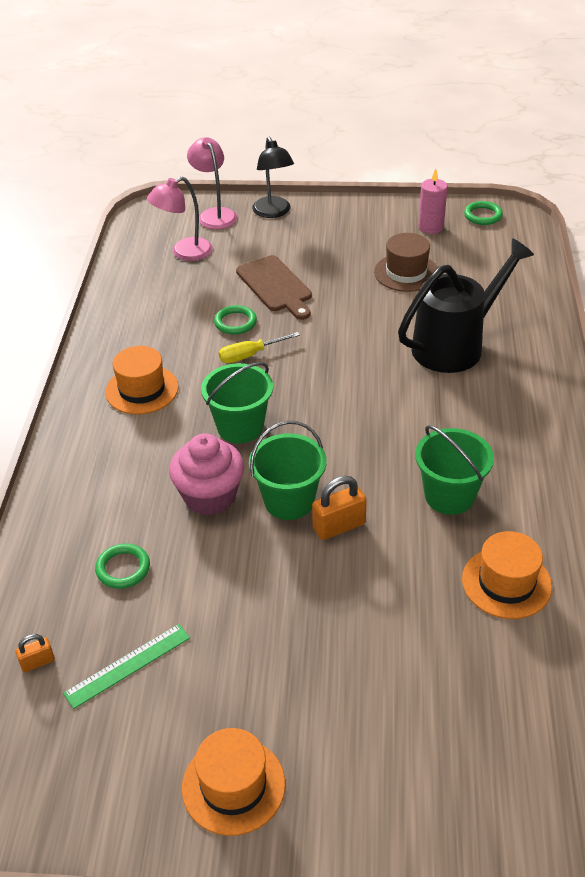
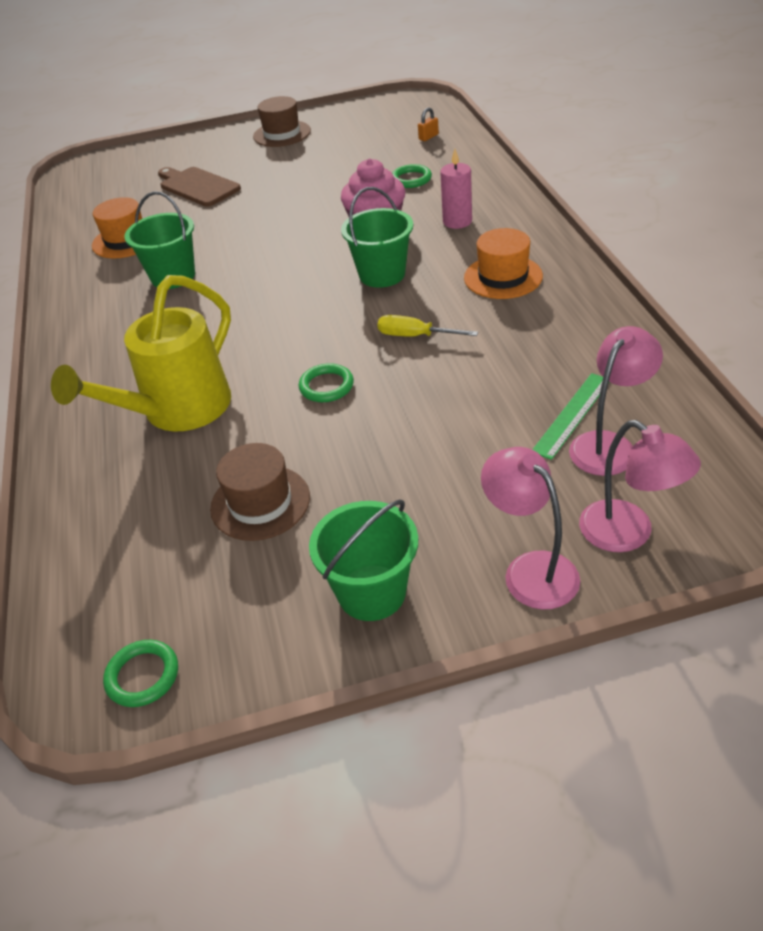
camera: 165 degrees right, 0 degrees up
green ruler [63,624,190,709] -> green ruler moved to [532,373,609,460]
orange hat [182,728,285,836] -> brown hat [253,96,311,147]
green ring [214,305,257,335] -> green ring moved to [299,363,354,402]
yellow screwdriver [219,332,300,363] -> yellow screwdriver turned 120 degrees counterclockwise [378,315,478,337]
brown cutting board [236,255,312,320] -> brown cutting board moved to [158,167,241,207]
green bucket [249,420,327,520] -> green bucket moved to [309,499,418,621]
black lamp [252,137,294,218] -> pink lamp [481,447,580,610]
orange padlock [312,476,367,540] -> none
black watering can [398,238,534,373] -> yellow watering can [51,275,231,432]
pink candle [418,168,447,234] -> pink candle moved to [440,149,472,229]

